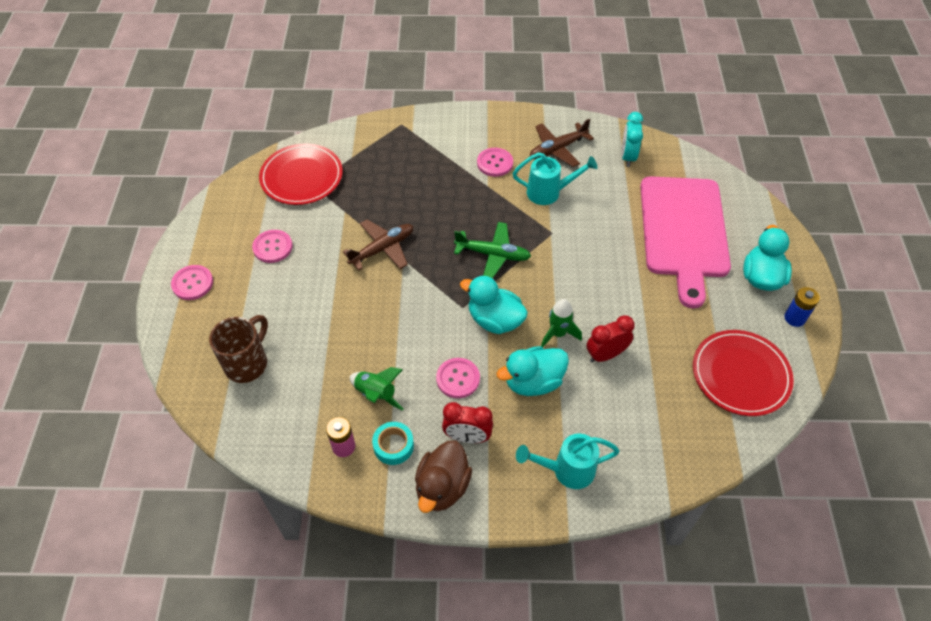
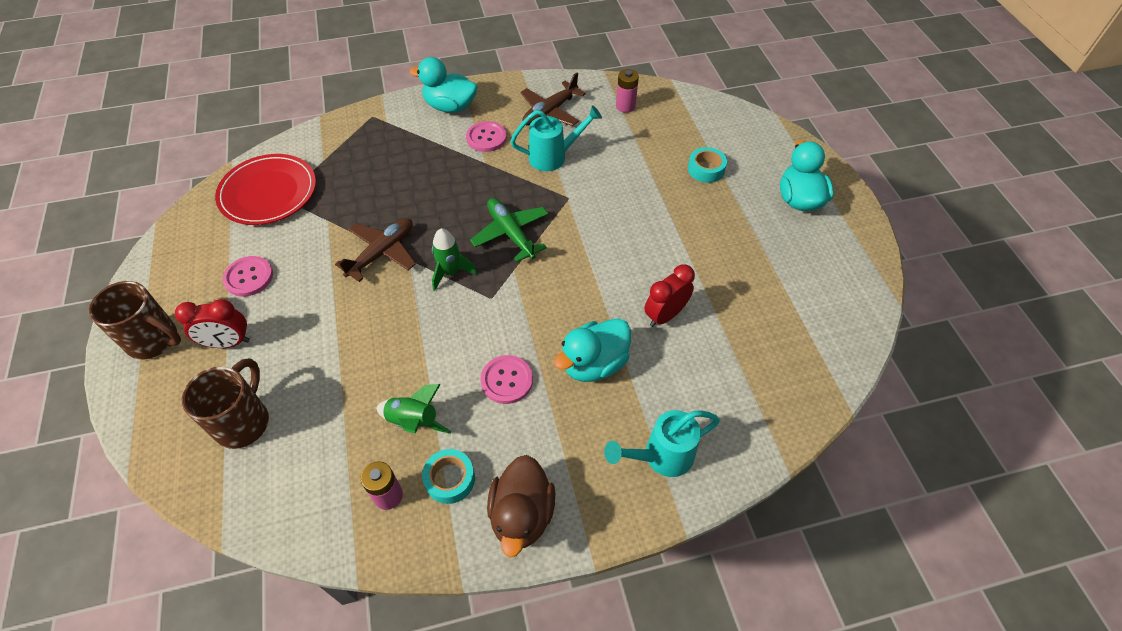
camera: 15 degrees left, 0 degrees up
pink button [171,265,213,300] -> brown mug [88,281,181,360]
red clock [442,402,493,443] -> red clock moved to [175,299,250,348]
green plane [454,222,531,279] -> green plane turned 120 degrees counterclockwise [470,198,548,262]
turquoise duck [460,275,528,334] -> turquoise duck moved to [409,57,478,113]
green rocket [541,299,582,347] -> green rocket moved to [432,228,477,291]
turquoise clock [622,112,643,167] -> pink battery [616,69,639,113]
pink cutting board [640,176,731,308] -> turquoise tape [688,147,727,183]
red plate [693,330,794,416] -> none
blue battery [784,287,820,327] -> none

